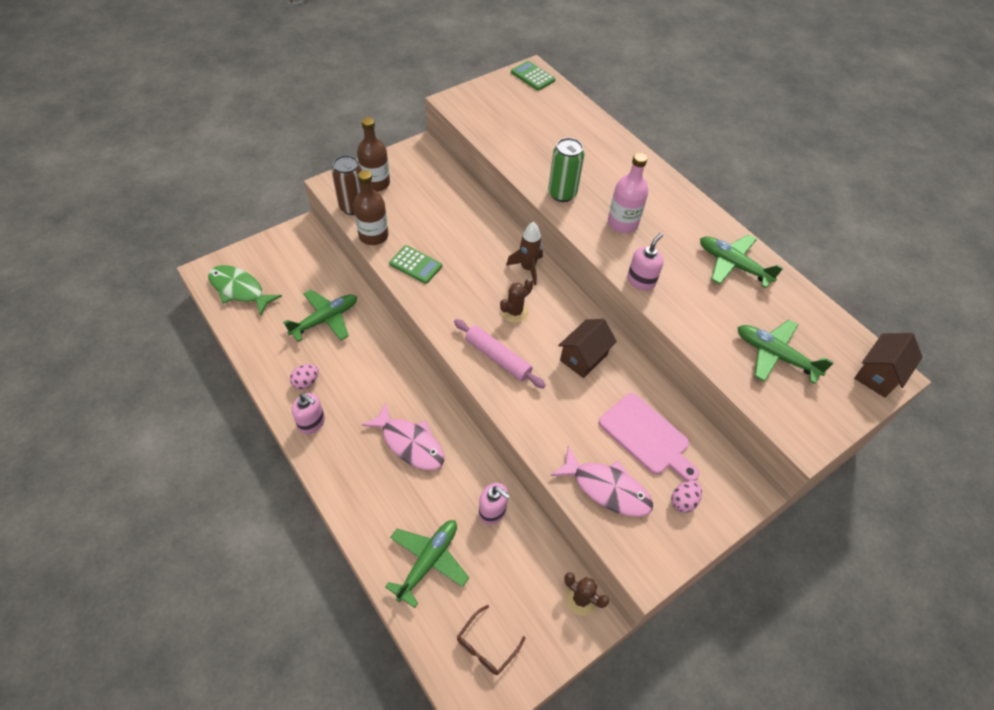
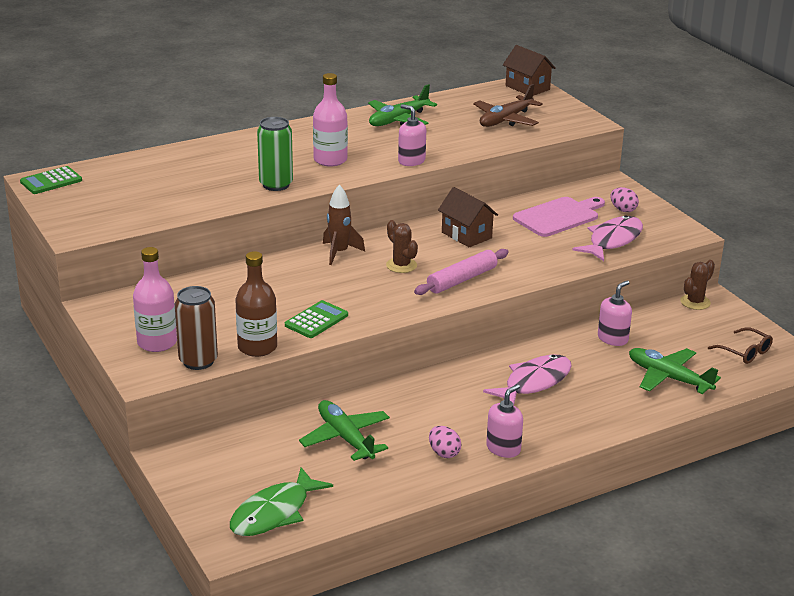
camera: 80 degrees left, 25 degrees down
brown bottle [357,117,390,192] -> pink bottle [133,247,177,352]
green plane [737,320,834,384] -> brown plane [473,84,543,127]

